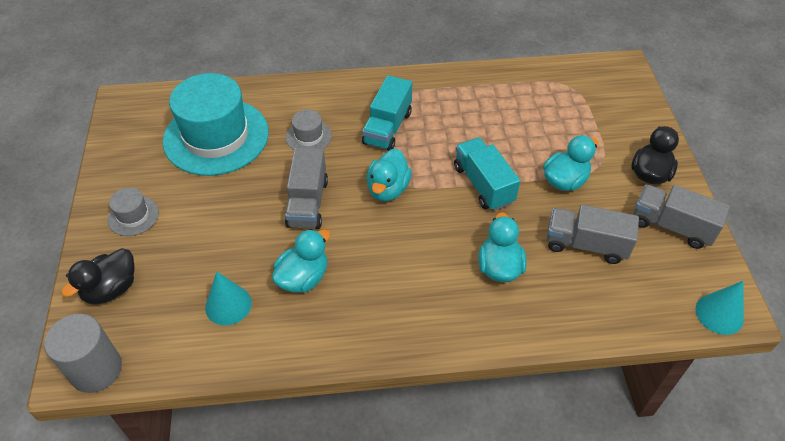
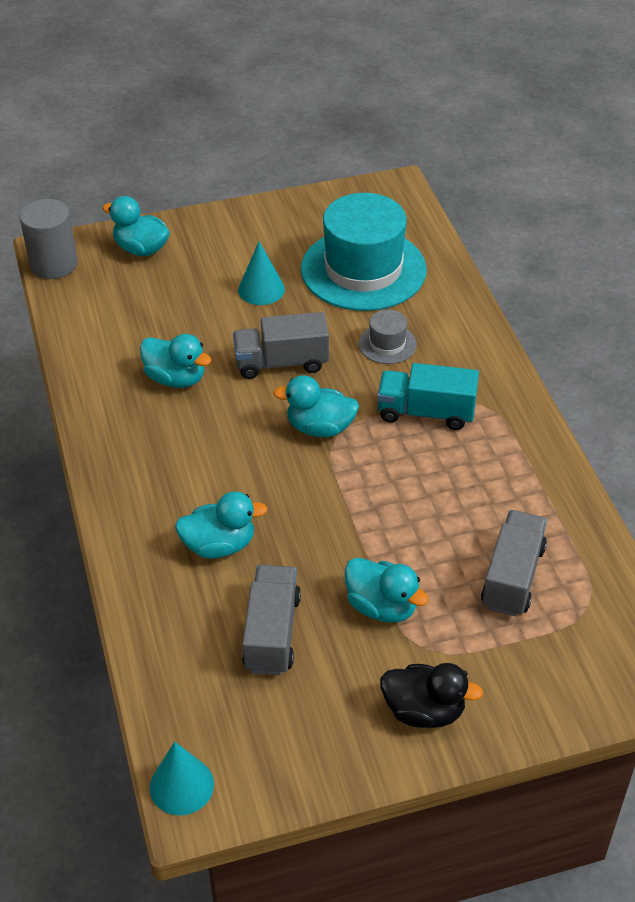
camera: 80 degrees right, 5 degrees down
black duck [61,248,135,305] -> turquoise duck [102,196,170,256]
grey hat [107,187,159,236] -> none
turquoise cone [205,272,252,326] -> turquoise cone moved to [238,241,285,305]
turquoise truck [454,138,520,211] -> none
grey truck [634,185,730,249] -> grey truck moved to [481,510,547,616]

